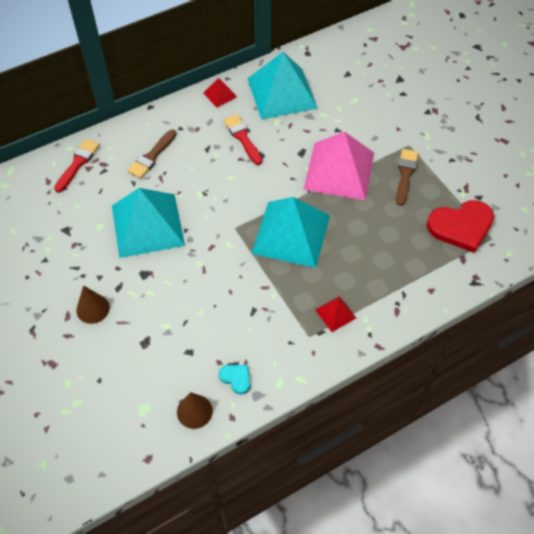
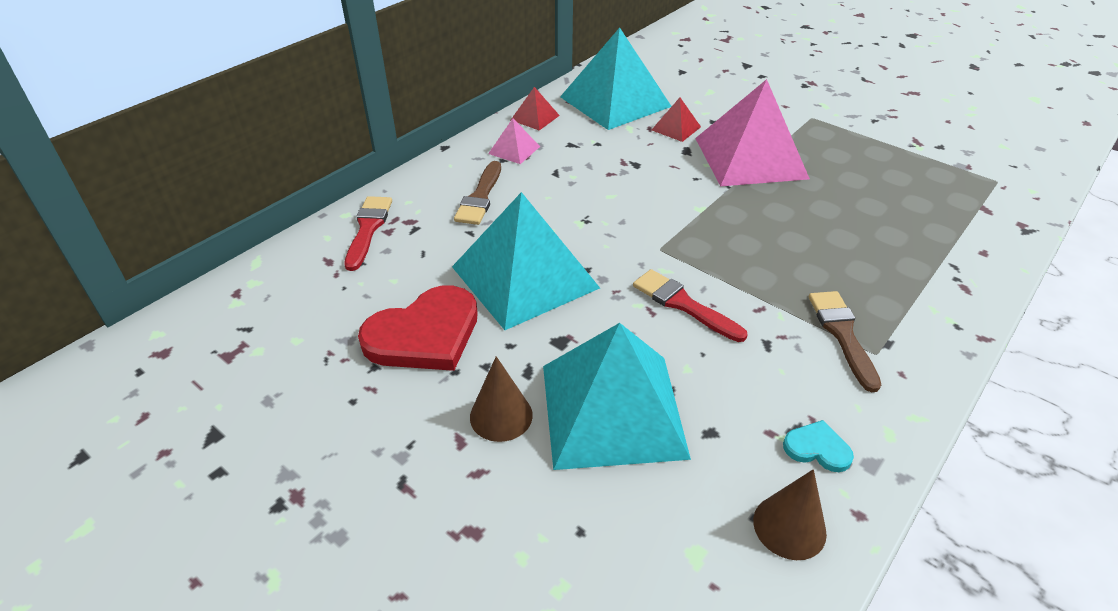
camera: 20 degrees left, 15 degrees down
red brush [224,114,262,165] -> red brush moved to [633,269,748,342]
turquoise pyramid [251,197,330,268] -> turquoise pyramid moved to [543,323,691,470]
red pyramid [315,296,356,332] -> red pyramid moved to [652,98,701,142]
brown brush [396,149,418,206] -> brown brush moved to [809,291,881,392]
red heart [427,200,494,253] -> red heart moved to [358,285,478,371]
none -> pink pyramid [488,118,540,164]

